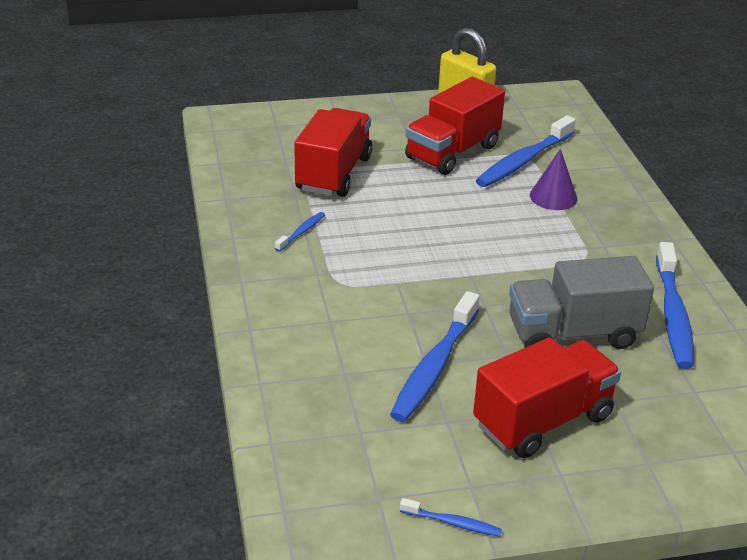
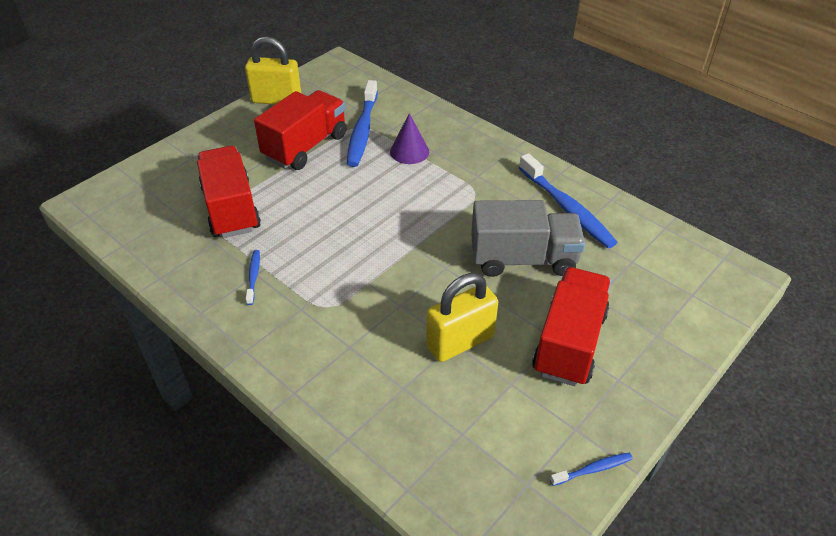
camera: 35 degrees left, 10 degrees up
blue toothbrush [390,291,480,422] -> yellow padlock [426,273,498,362]
red truck [405,77,505,175] -> red truck turned 150 degrees counterclockwise [254,90,347,170]
grey truck [509,256,654,349] -> grey truck turned 135 degrees counterclockwise [471,200,585,277]

